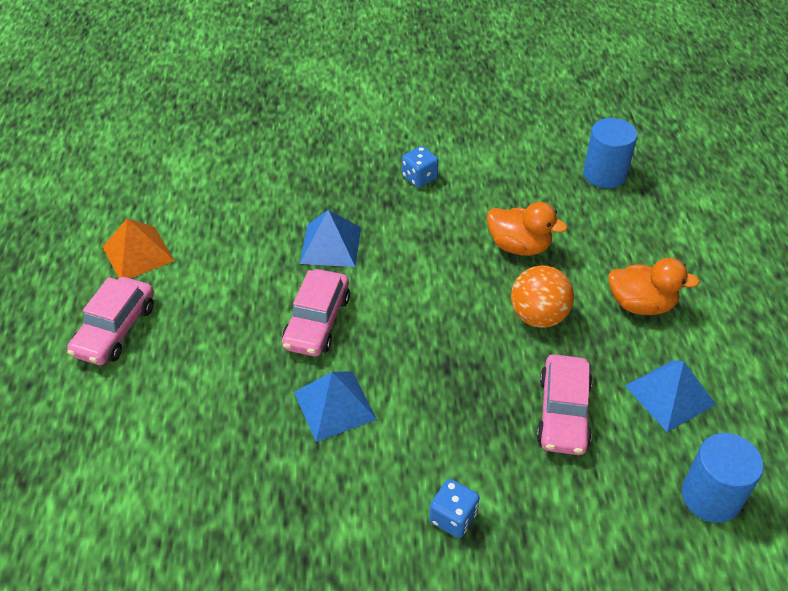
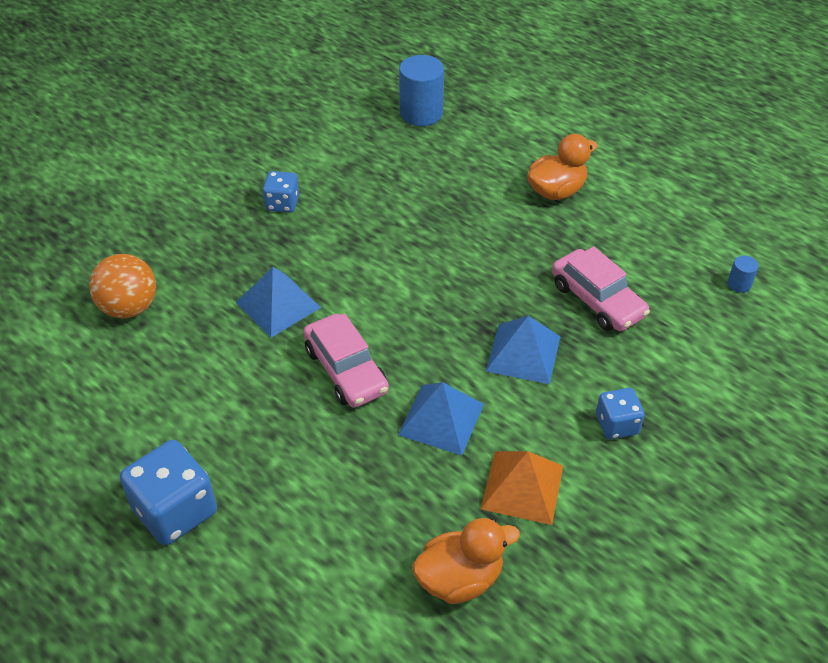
camera: 45 degrees left, 0 degrees up
pink car [67,277,154,365] -> blue dice [120,440,217,545]
orange pyramid [103,218,175,279] -> orange pyramid moved to [481,451,563,525]
orange duck [487,202,567,256] -> orange duck moved to [412,518,520,604]
orange ball [511,265,574,328] -> orange ball moved to [89,254,156,318]
blue pyramid [625,360,716,432] -> blue pyramid moved to [486,316,560,384]
blue cylinder [682,433,764,523] -> blue cylinder [727,255,759,293], size x0.46

